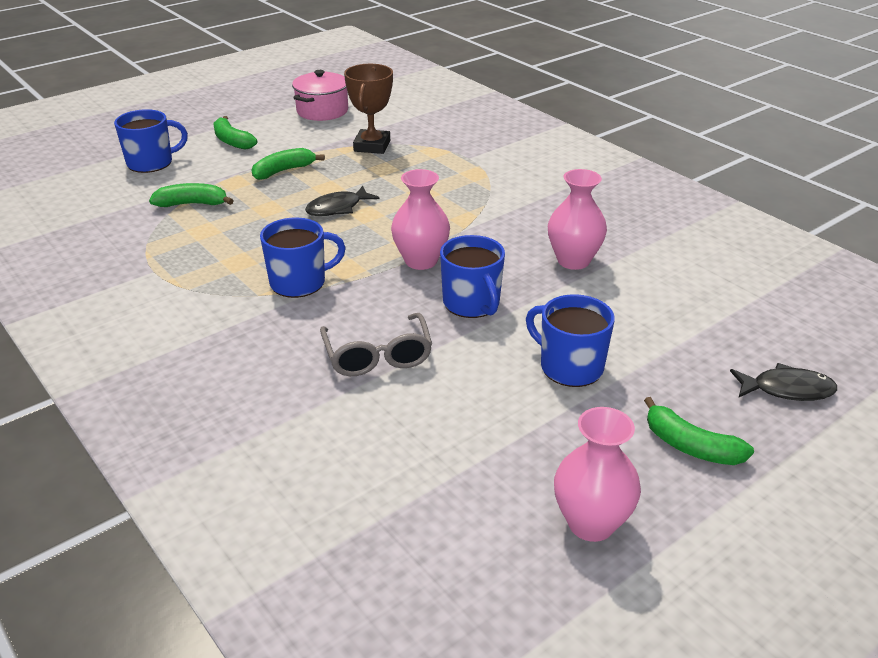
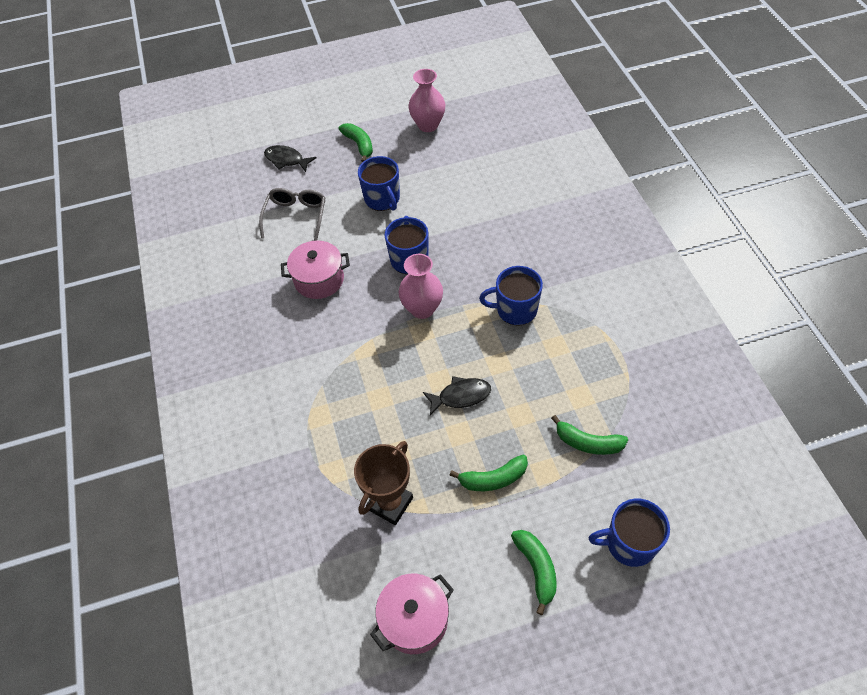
camera: 155 degrees left, 20 degrees up
grey glasses [320,313,432,376] -> grey glasses moved to [259,188,325,241]
pink vase [548,169,607,270] -> pink pot [281,240,350,299]

